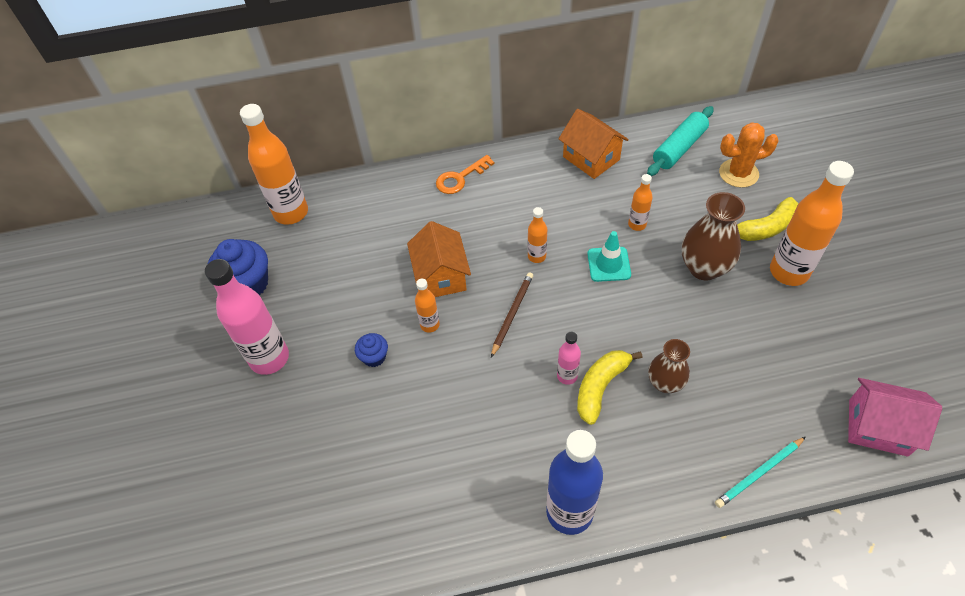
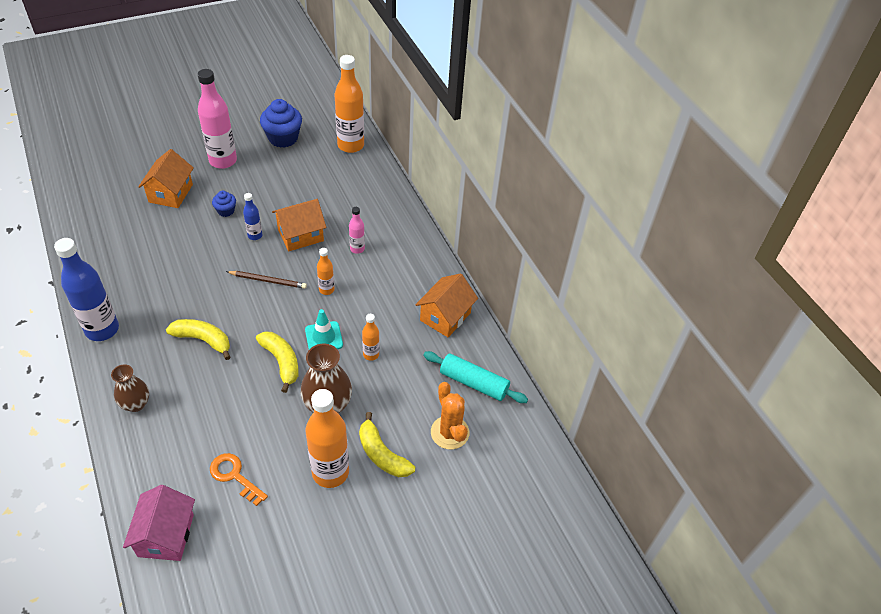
camera: 70 degrees right, 5 degrees down
orange bottle [415,279,440,333] -> blue bottle [243,193,262,240]
orange key [436,155,494,194] -> orange key moved to [210,453,268,506]
pink bottle [557,332,581,385] -> pink bottle moved to [349,207,365,254]
brown vase [648,339,690,393] -> brown vase moved to [111,364,149,412]
turquoise pencil [715,437,806,508] -> none
none -> orange house [138,149,194,208]
none -> yellow banana [256,332,299,393]

